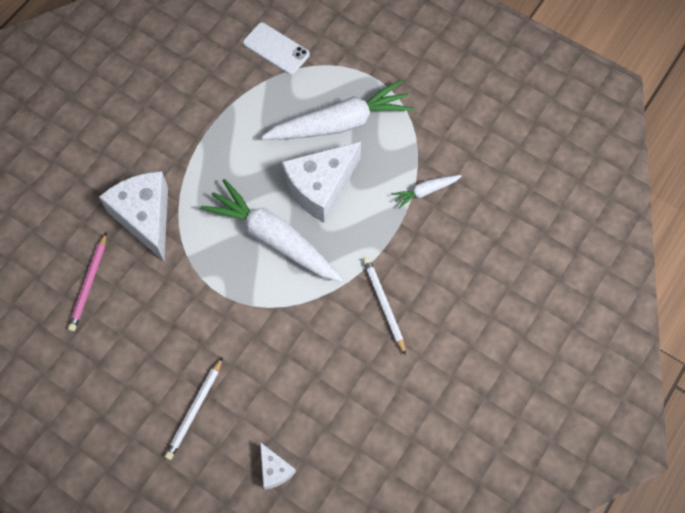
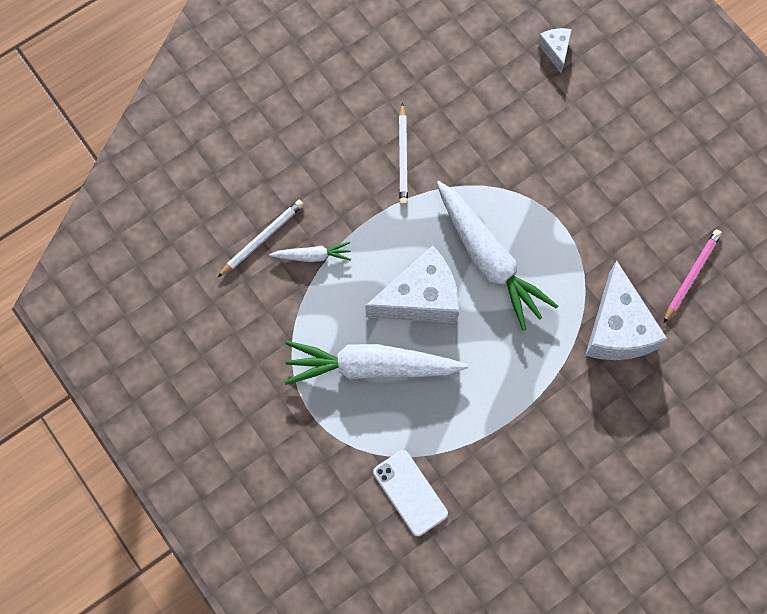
camera: 160 degrees left, 5 degrees up
white pencil [164,357,223,460] -> white pencil moved to [217,200,304,278]

